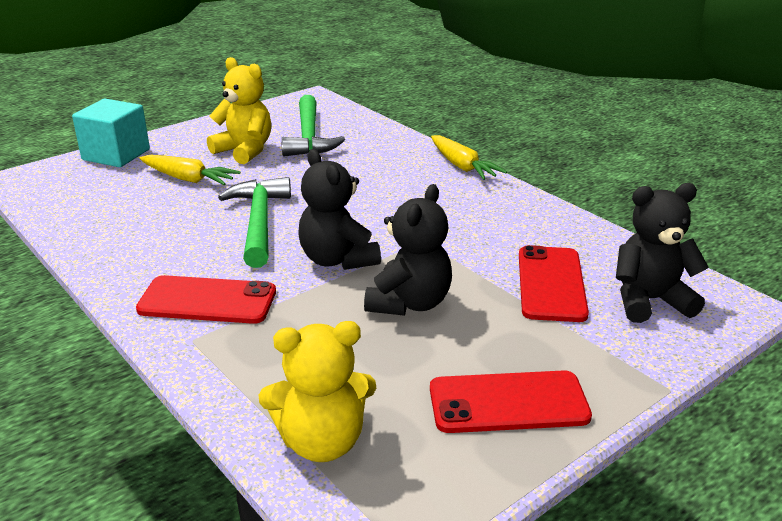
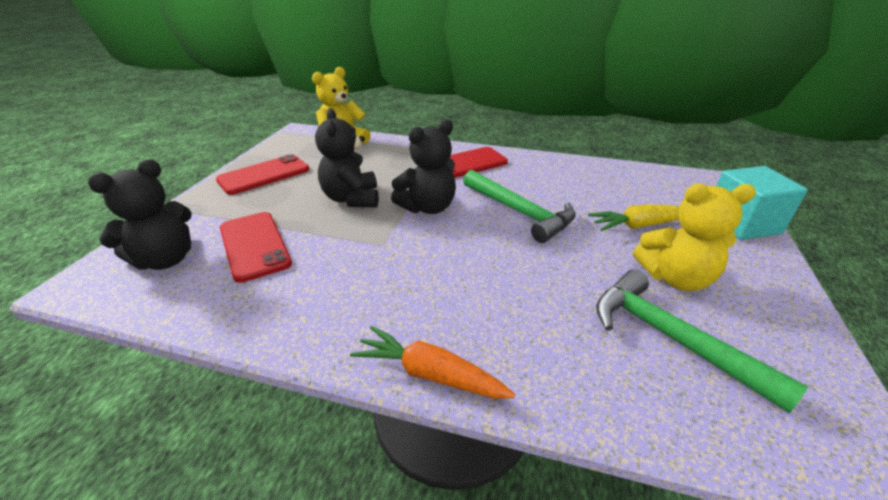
camera: 145 degrees right, 5 degrees up
black teddy bear [299,149,381,270] -> black teddy bear turned 120 degrees clockwise [391,119,456,214]
yellow carrot [431,135,507,180] -> orange carrot [350,326,515,399]

